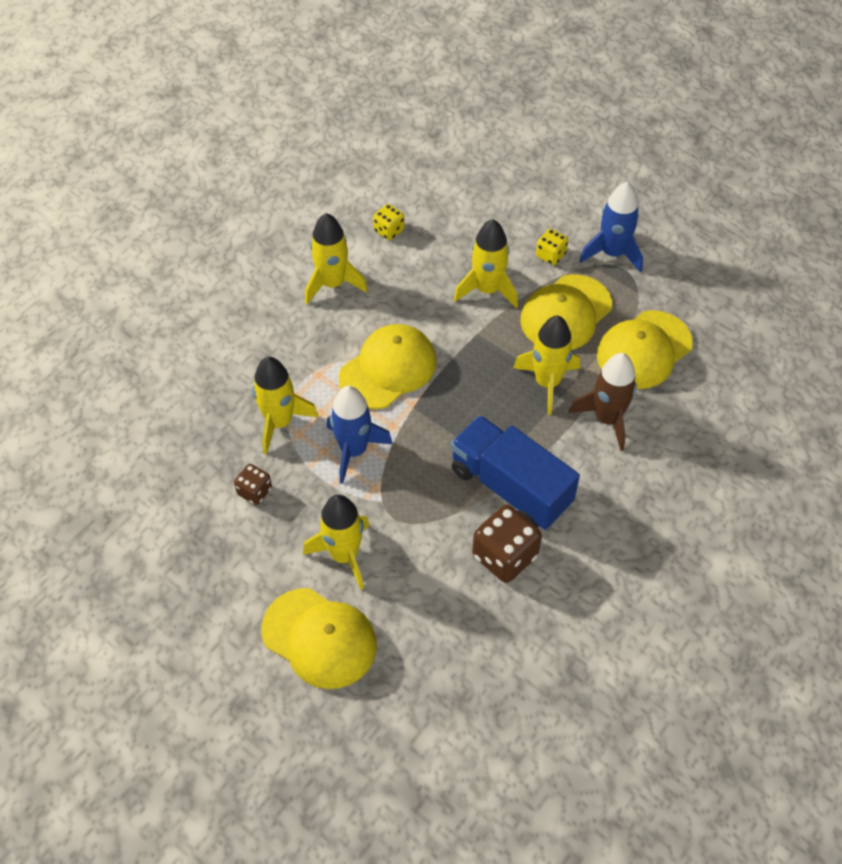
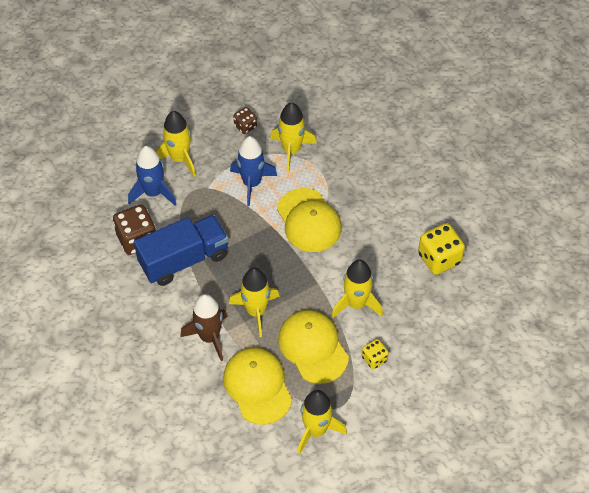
camera: 110 degrees right, 0 degrees up
yellow cap [261,588,377,689] -> none
yellow rocket [305,213,368,304] -> yellow rocket moved to [298,390,347,455]
yellow dice [373,204,405,240] -> yellow dice [418,223,465,275], size x1.80
blue rocket [579,182,643,273] -> blue rocket moved to [128,146,176,206]

